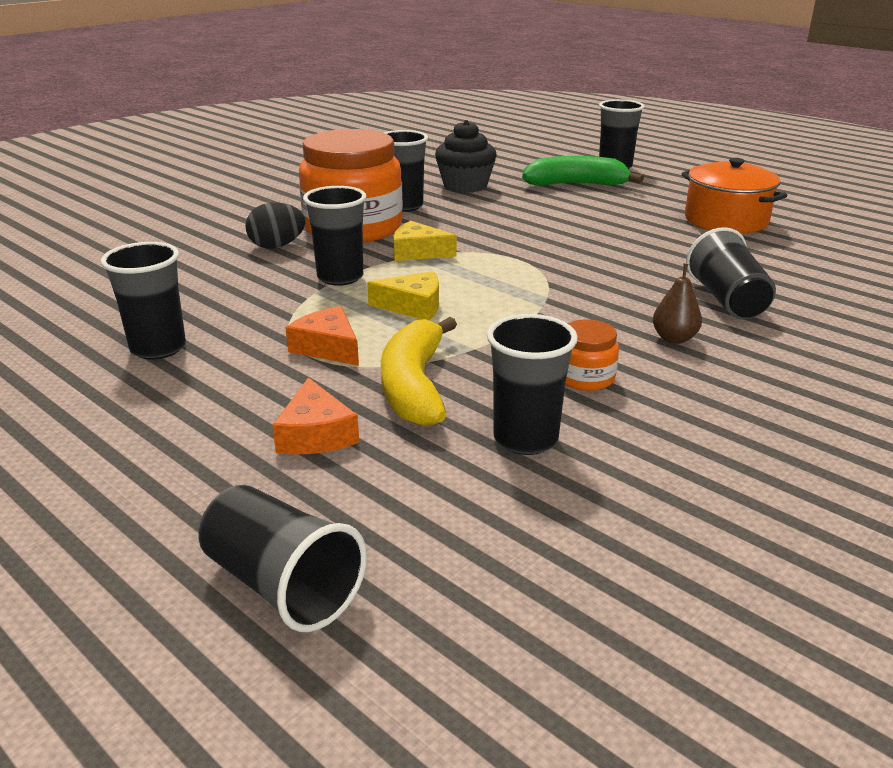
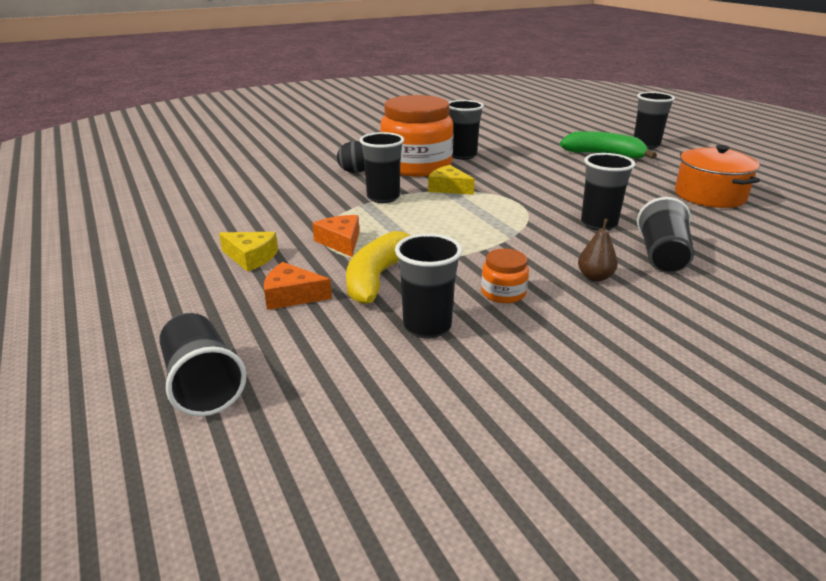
camera: 20 degrees right, 0 degrees up
black cup [101,242,186,360] -> black cup moved to [581,153,635,230]
orange cheese [272,377,359,454] -> orange cheese turned 90 degrees clockwise [264,262,332,310]
yellow cheese [367,271,439,320] -> yellow cheese moved to [219,232,278,272]
black cupcake [435,120,497,193] -> none

